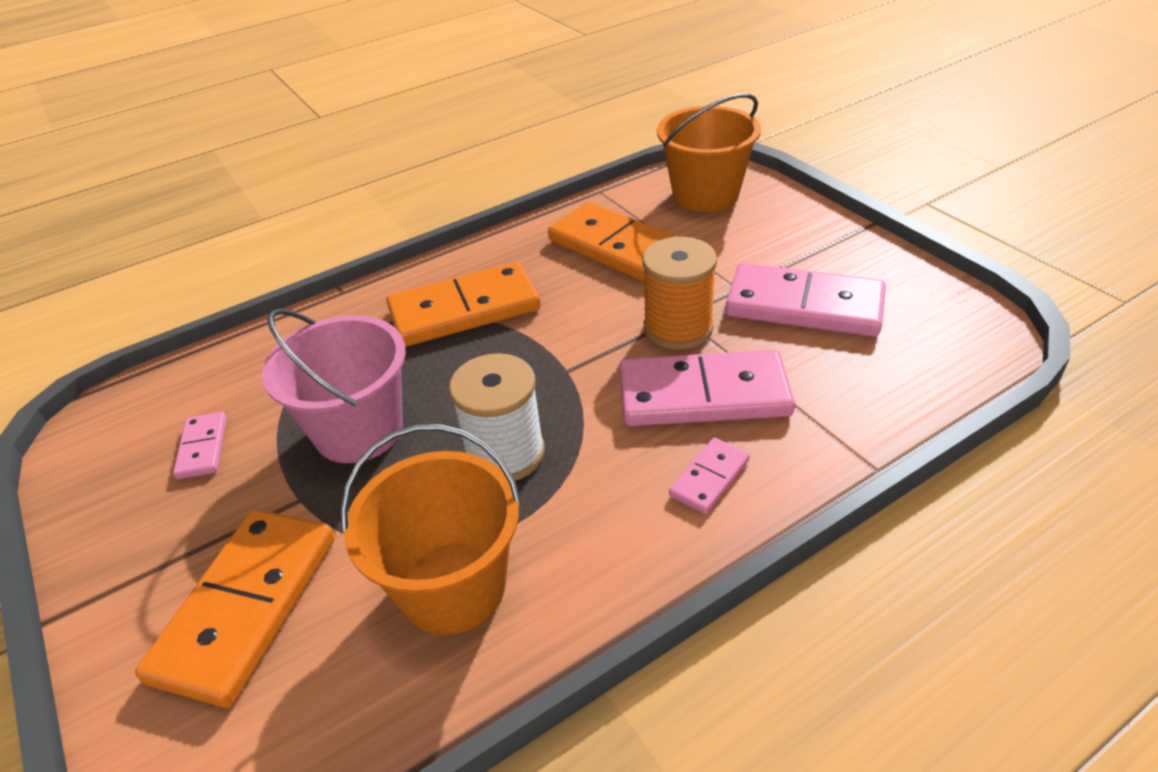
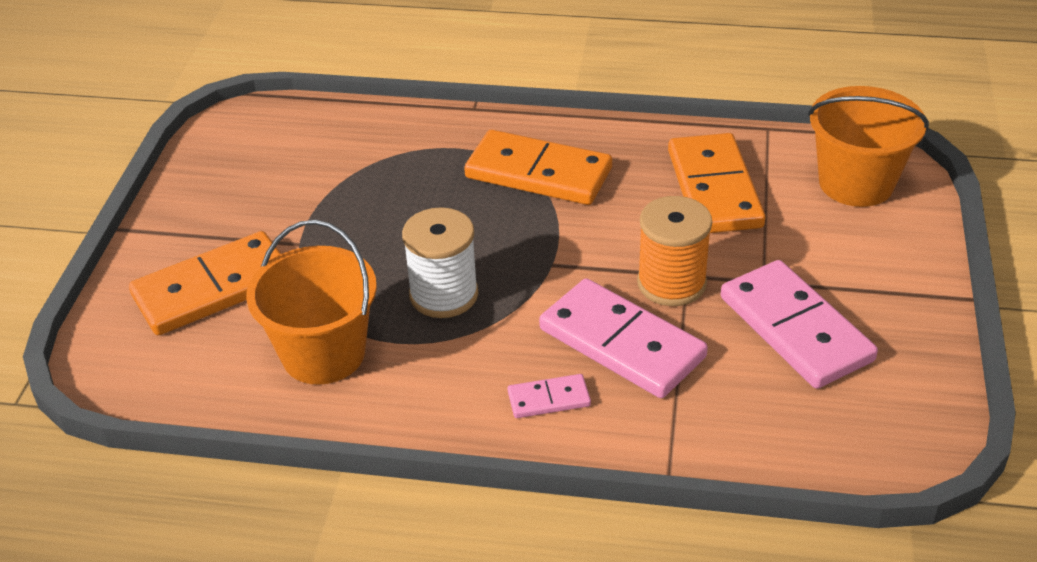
camera: 40 degrees right, 0 degrees up
pink domino [173,412,227,479] -> none
pink bucket [262,309,406,463] -> none

